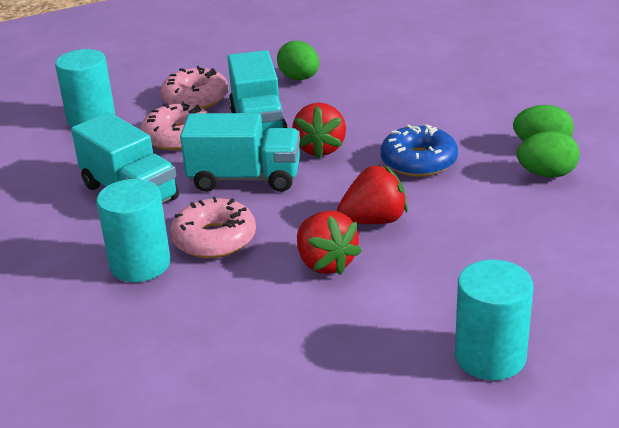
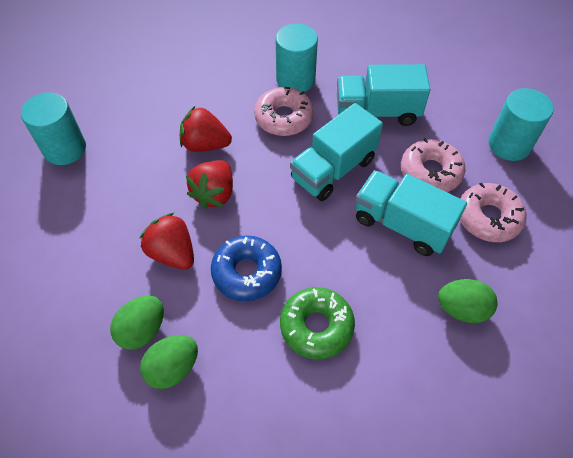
camera: 130 degrees right, 25 degrees up
red strawberry [292,103,346,158] -> red strawberry moved to [139,212,194,270]
none -> green donut [280,287,355,359]

